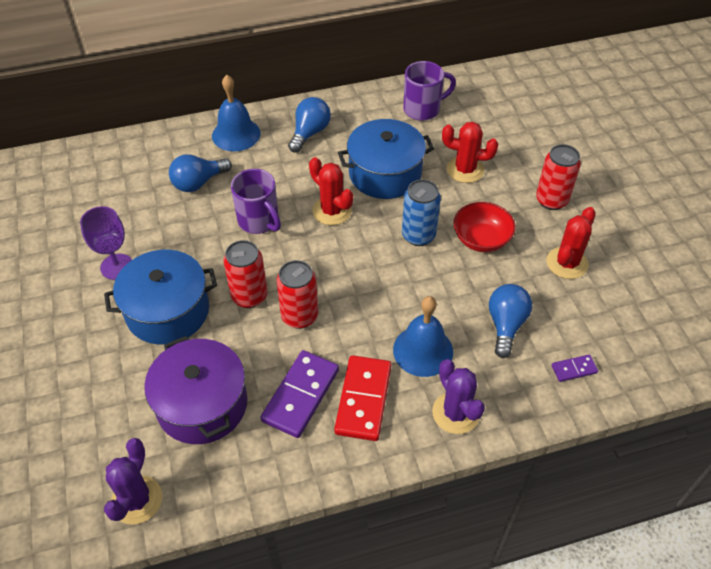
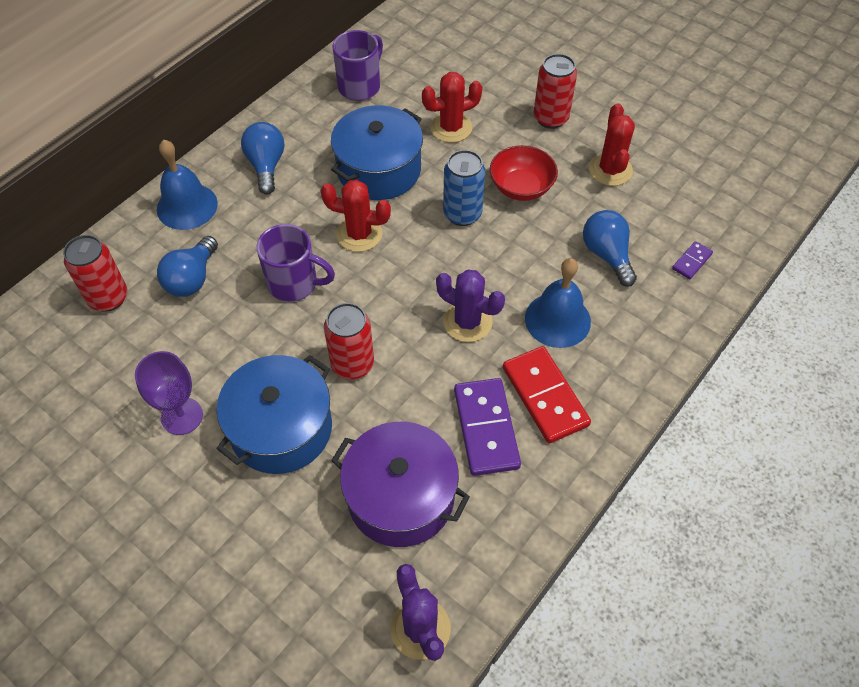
camera: 35 degrees left, 5 degrees up
red can [276,260,318,329] -> red can moved to [63,235,127,312]
purple cactus [432,359,485,434] -> purple cactus moved to [436,269,505,342]

